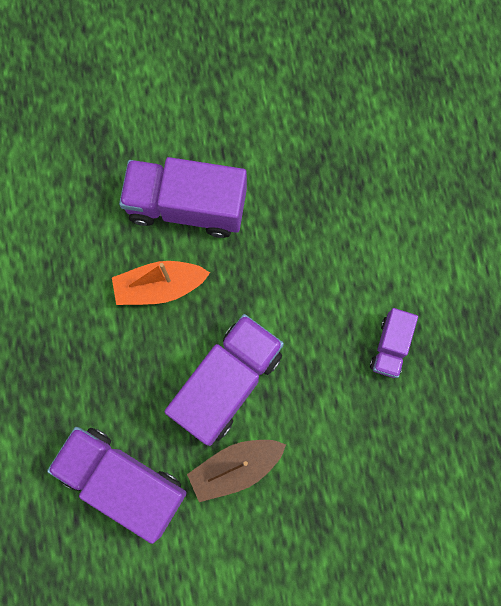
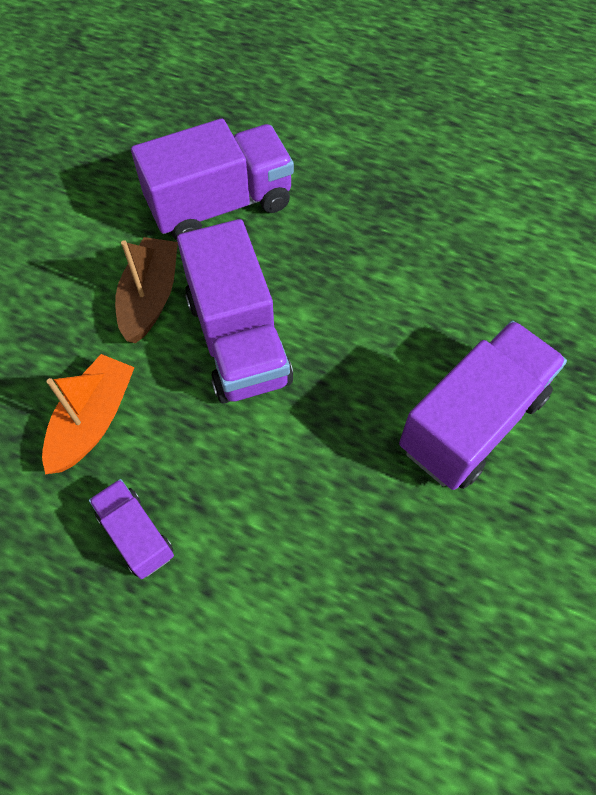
camera: 125 degrees right, 15 degrees down
orange boat [112,261,210,305] -> orange boat moved to [42,354,135,474]

